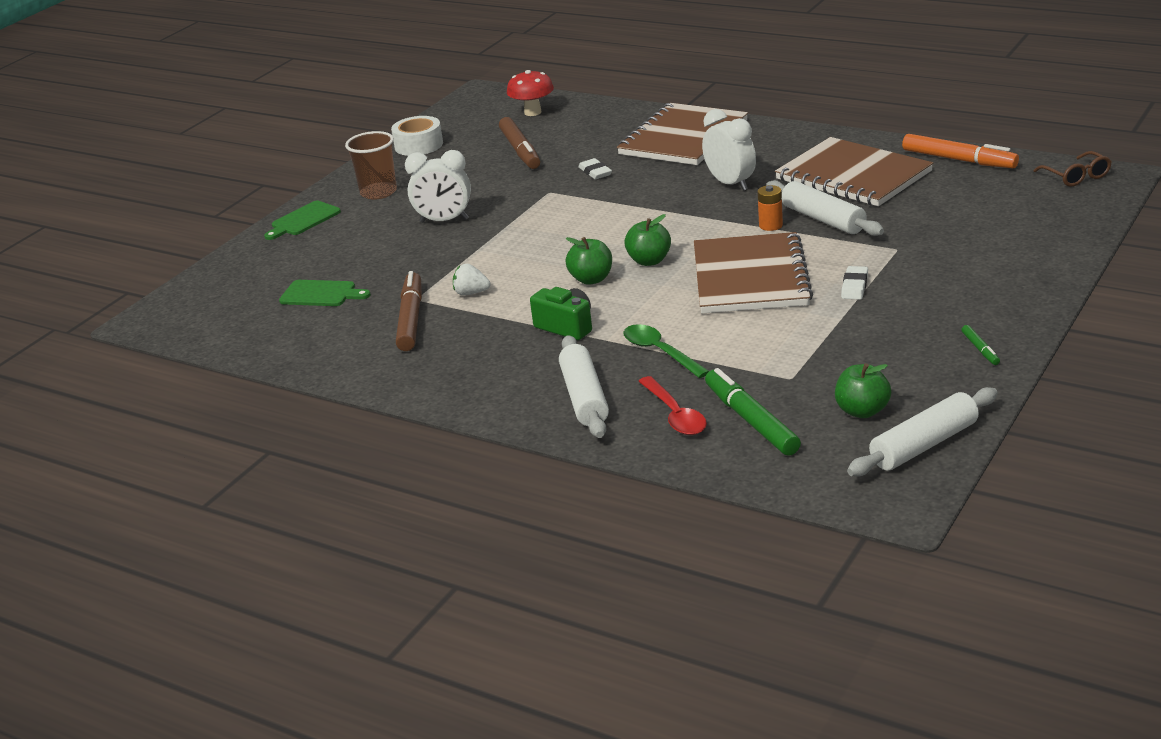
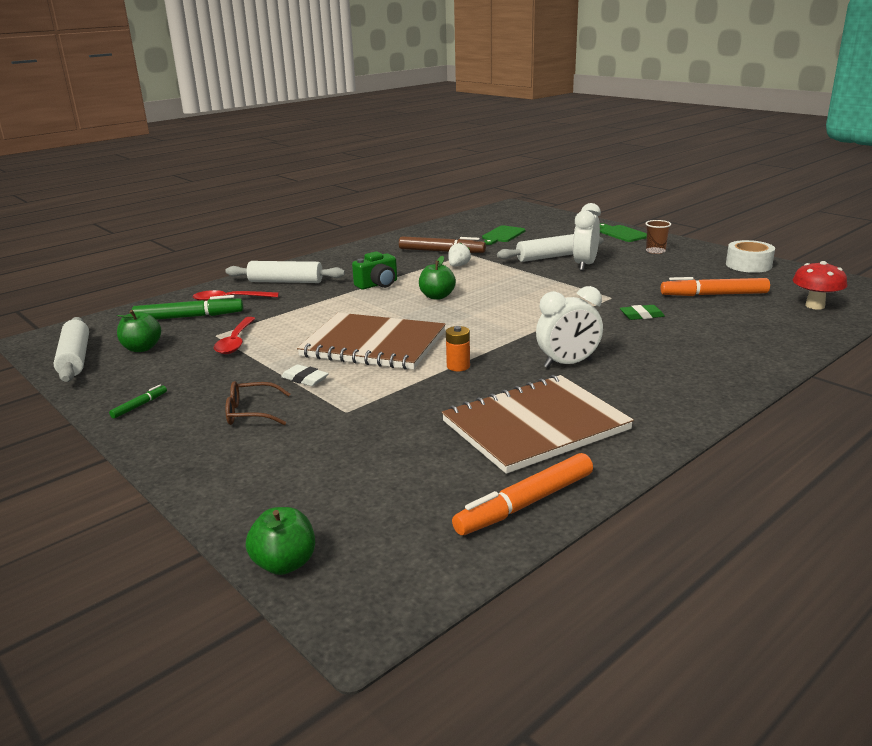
camera: 105 degrees right, 5 degrees down
brown cup [345,131,397,200] -> brown cup [646,220,671,254], size x0.65
brown marker [499,117,540,169] -> orange marker [660,277,770,296]
white eraser [578,158,612,180] -> green eraser [620,305,665,320]
brown notebook [617,103,748,165] -> none
green spoon [623,324,709,378] -> none
green apple [624,214,671,266] -> green apple moved to [246,507,315,575]
white rolling pin [766,180,884,236] -> white rolling pin moved to [497,234,604,262]
green marker [961,325,1000,365] -> green marker turned 120 degrees clockwise [109,385,167,419]
brown glasses [1034,151,1112,187] -> brown glasses moved to [225,381,290,425]
none -> red spoon [214,317,256,354]

